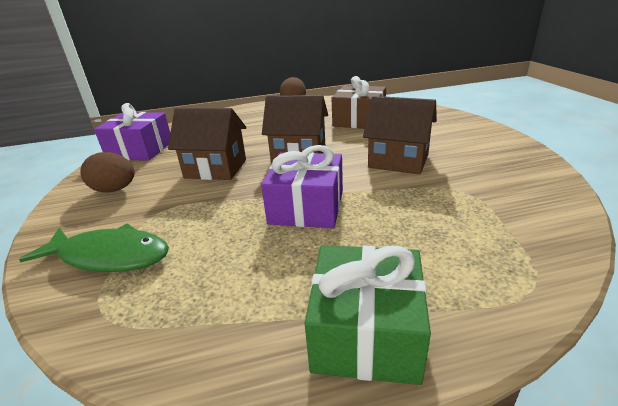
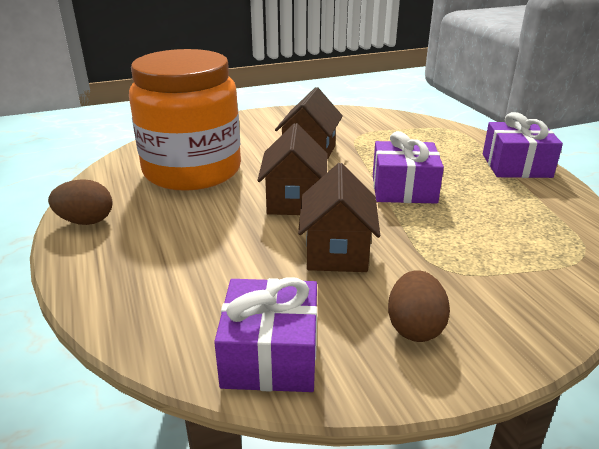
camera: 100 degrees left, 0 degrees up
green fish [19,223,169,272] -> none
green gift [305,245,431,385] -> purple gift [483,112,563,178]
brown gift [331,76,386,129] -> orange jar [129,49,241,191]

